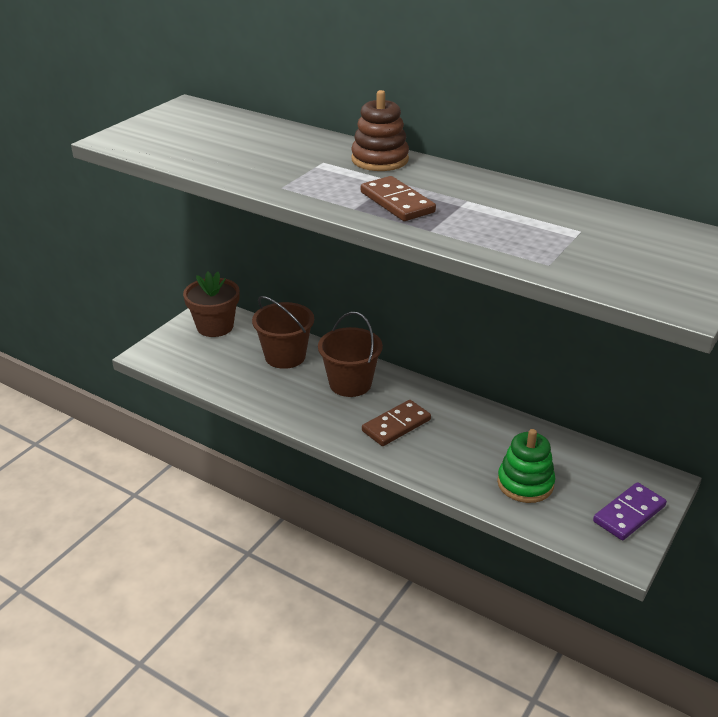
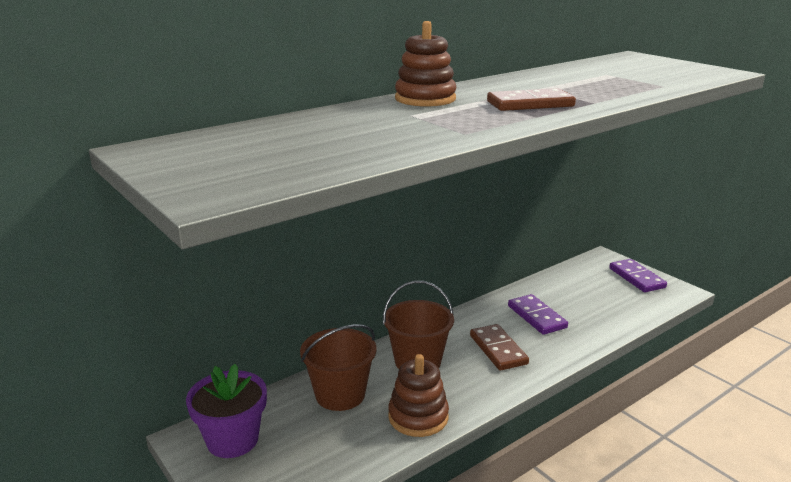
camera: 70 degrees left, 10 degrees down
brown flower pot [183,272,240,337] -> purple flower pot [186,364,267,458]
green stacking toy [497,429,555,503] -> none
none -> brown stacking toy [388,354,449,437]
none -> purple domino [508,294,568,335]

